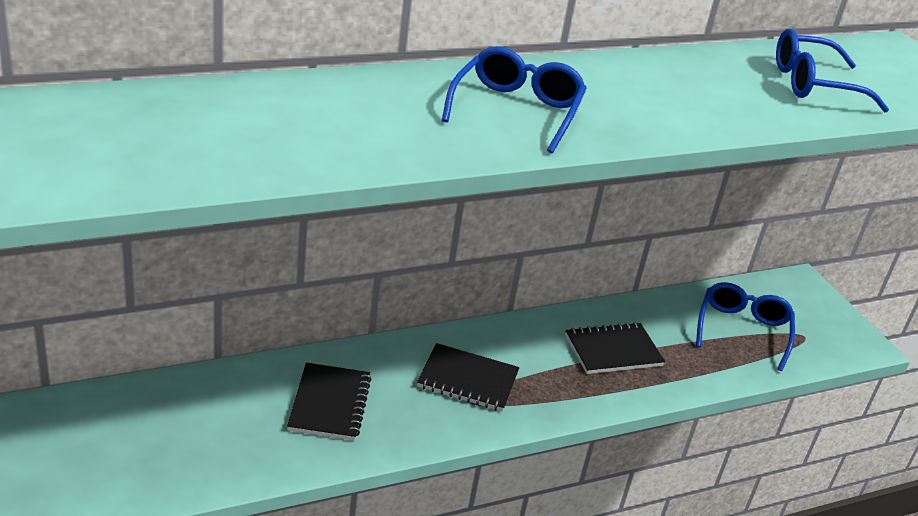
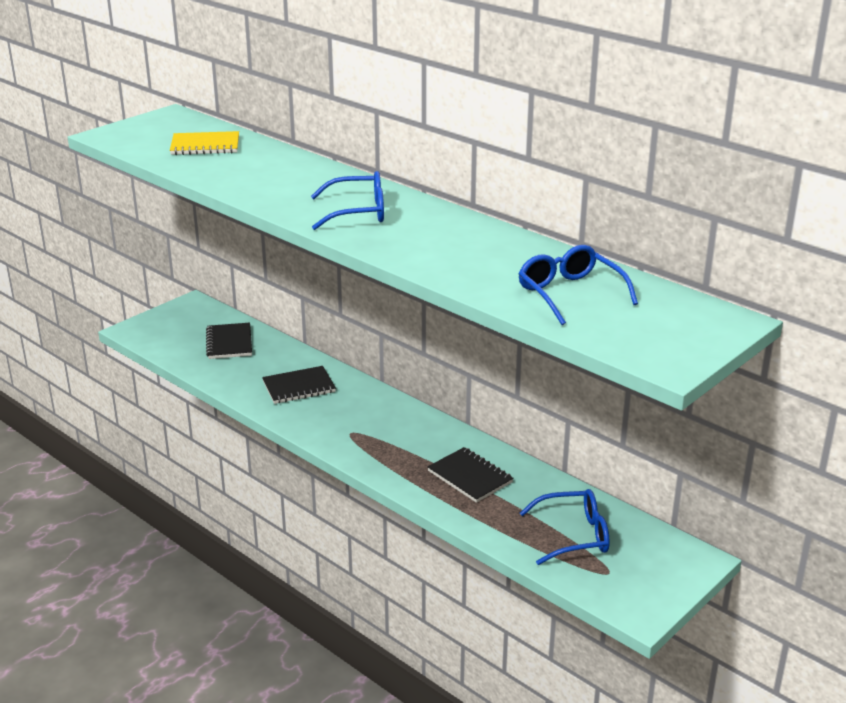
camera: 70 degrees right, 5 degrees down
black notebook [417,343,519,412] -> black notebook moved to [206,323,252,359]
none -> yellow notebook [170,131,239,155]

